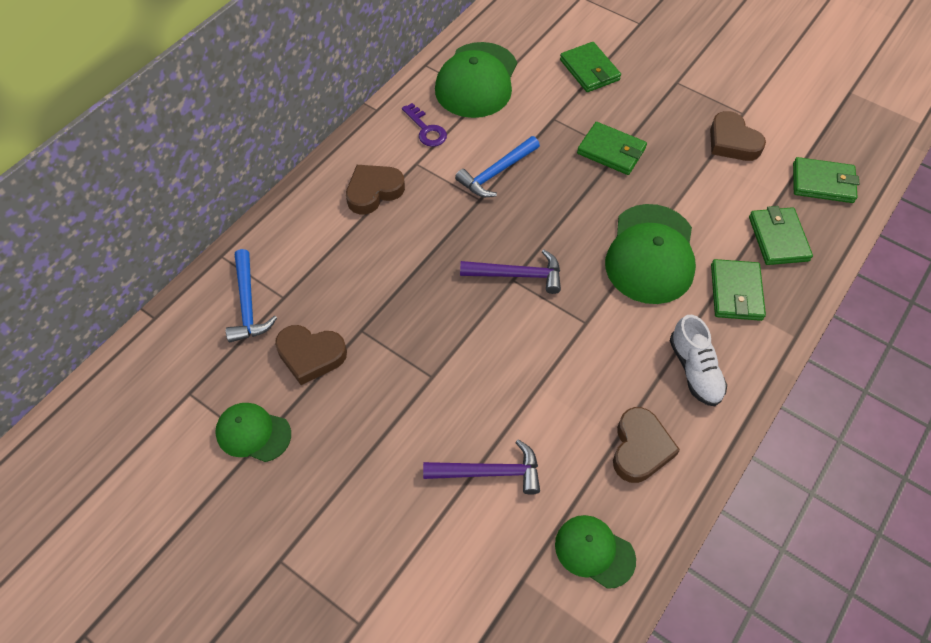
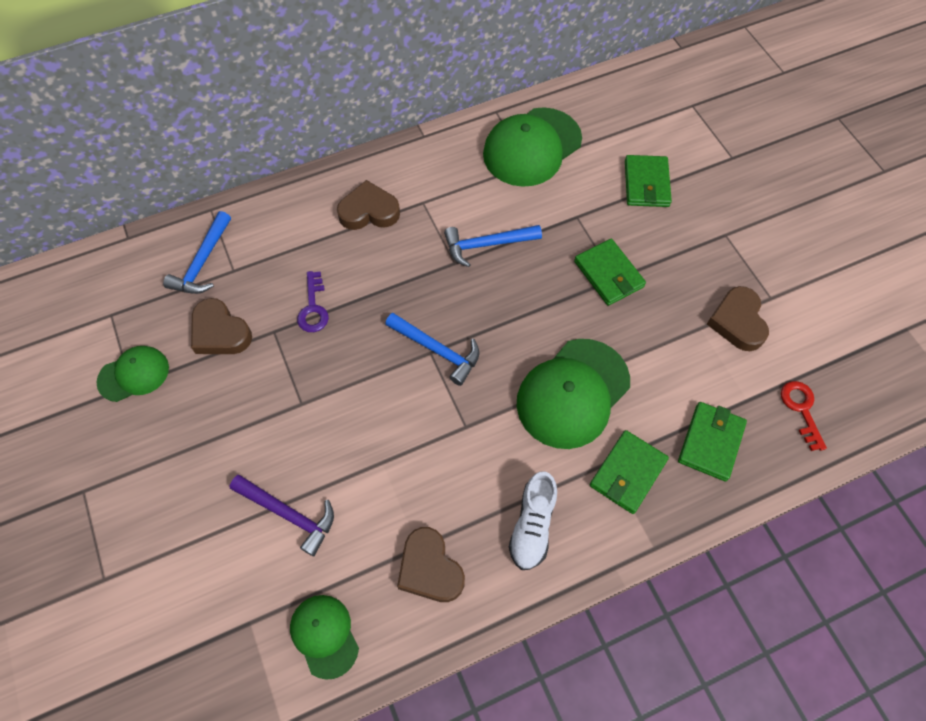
camera: 30 degrees right, 5 degrees up
green cap [215,403,291,462] -> green cap turned 105 degrees clockwise [96,346,169,402]
purple key [402,103,447,147] -> purple key moved to [297,271,329,332]
purple hammer [460,250,561,294] -> blue hammer [385,313,480,386]
brown heart [613,407,680,483] -> brown heart turned 105 degrees clockwise [397,527,465,602]
green wallet [793,157,859,203] -> red key [781,381,827,451]

